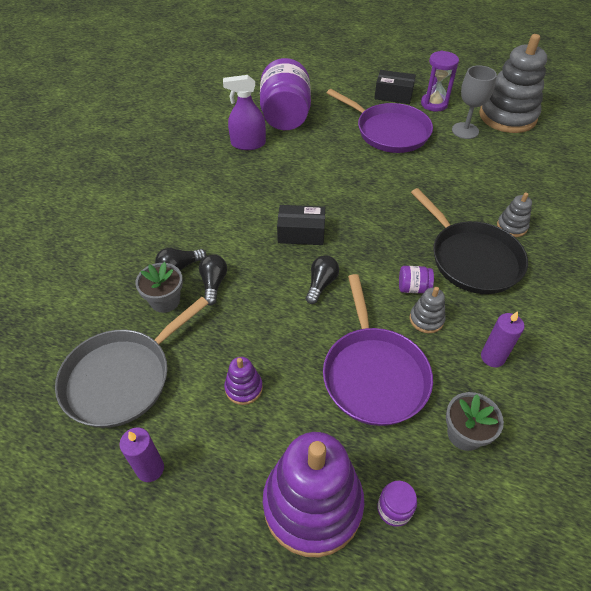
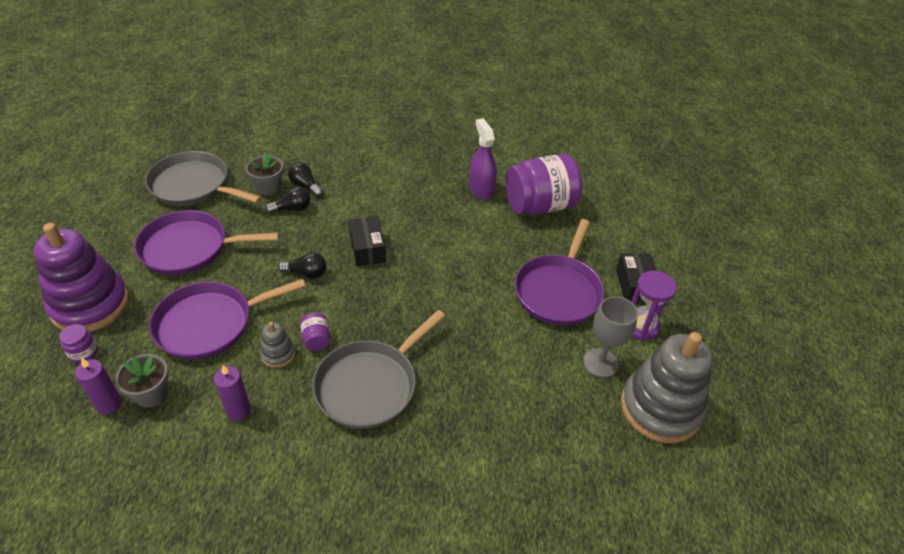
camera: 70 degrees right, 5 degrees down
purple candle [119,428,164,482] -> purple candle moved to [75,358,122,414]
purple stacking toy [224,357,263,405] -> purple pan [134,210,279,275]
black pan [411,188,528,294] -> grey pan [312,310,445,429]
grey stacking toy [497,192,532,237] -> none

